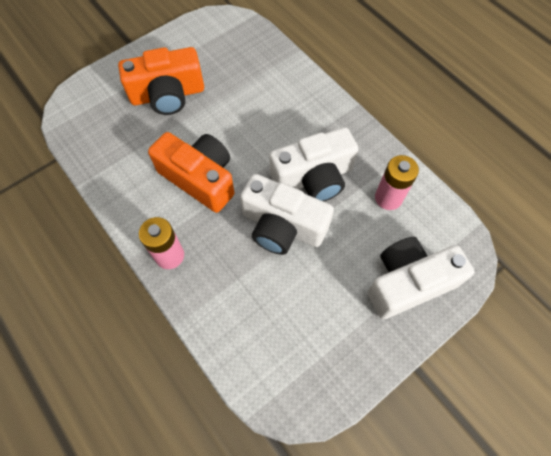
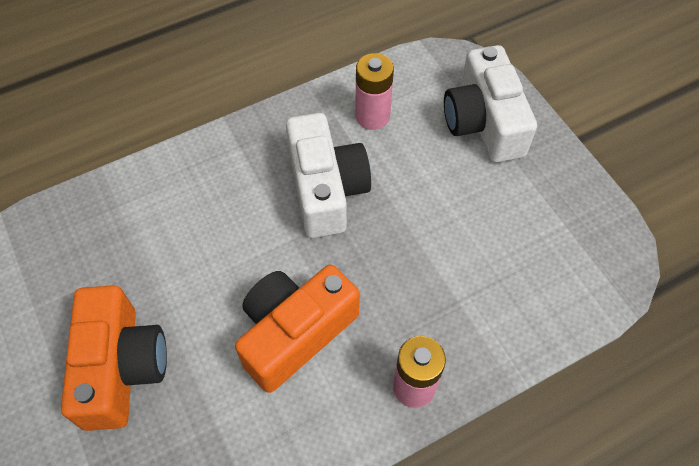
camera: 80 degrees left, 5 degrees down
white camera [240,174,334,255] -> none

